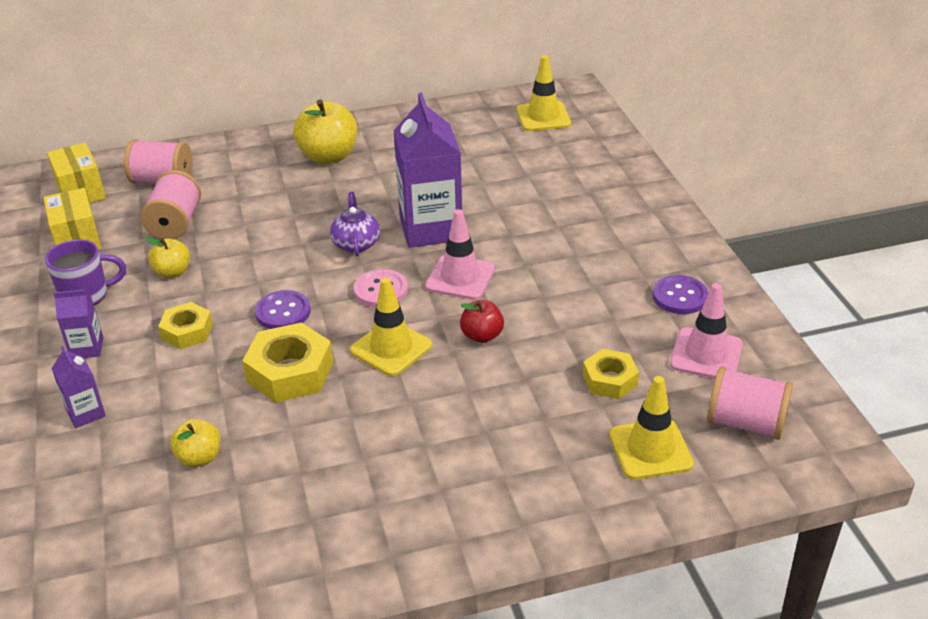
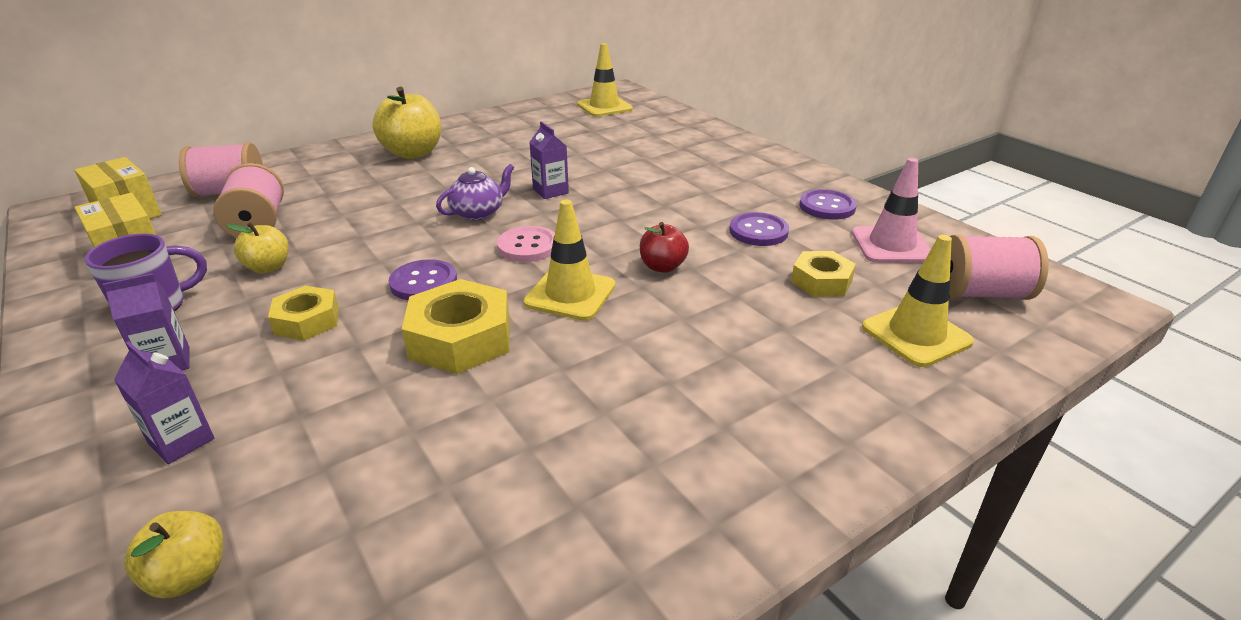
camera: 20 degrees left, 5 degrees down
yellow apple [170,419,221,467] -> yellow apple moved to [124,511,223,599]
purple teapot [330,192,380,256] -> purple teapot turned 75 degrees clockwise [436,164,514,221]
purple carton [394,92,462,248] -> purple carton [529,121,569,199], size x0.47
pink traffic cone [425,209,495,300] -> none
none -> purple button [729,212,789,246]

